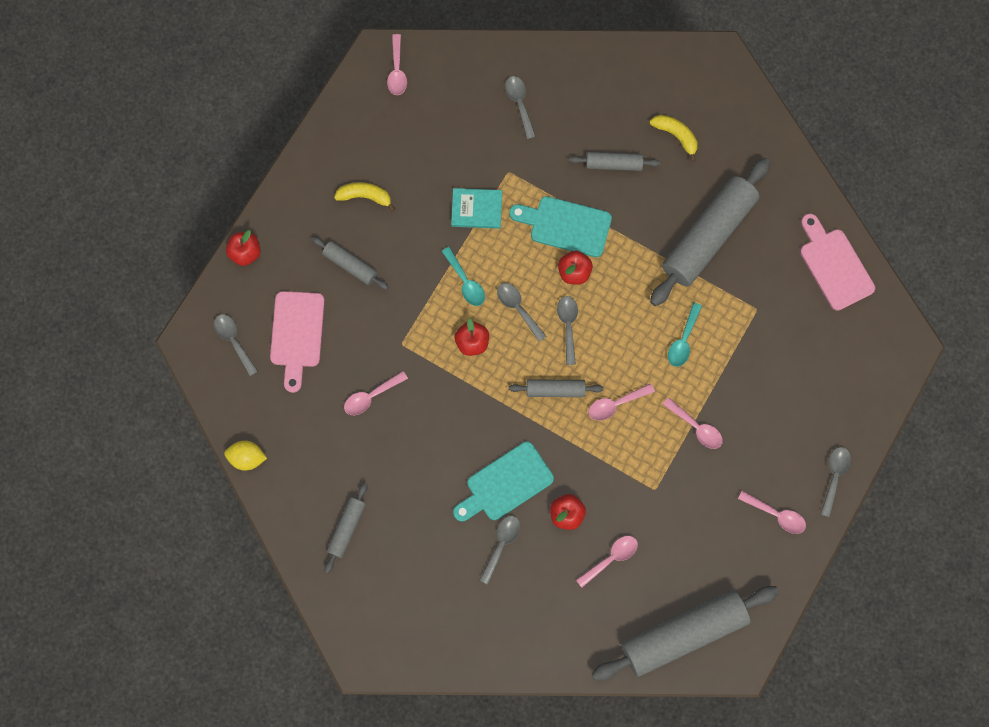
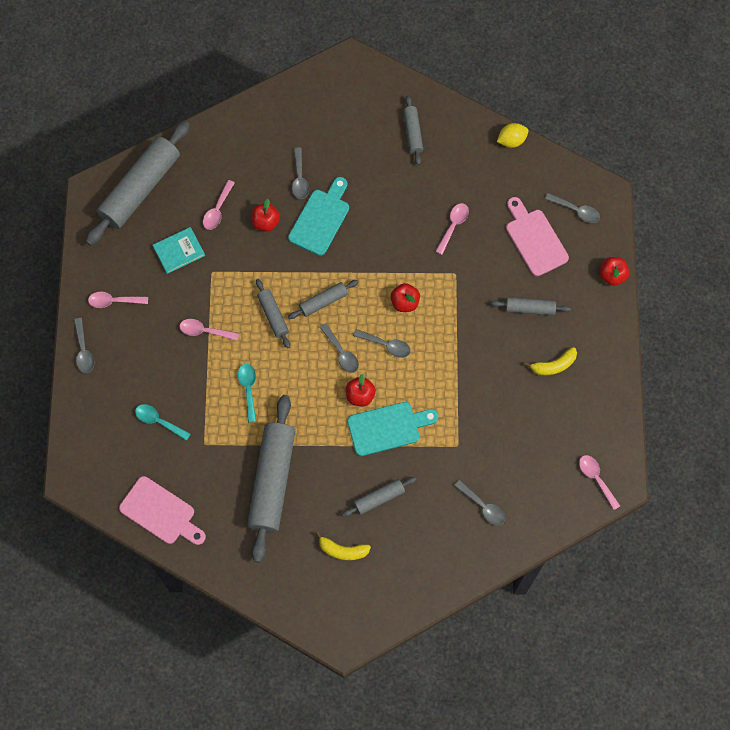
camera: 150 degrees right, 5 degrees down
turquoise spoon [441,247,485,306] -> turquoise spoon moved to [135,404,191,441]
turquoise book [451,188,502,229] -> turquoise book moved to [153,227,205,274]
pink spoon [588,383,655,421] -> grey rolling pin [256,279,290,348]

